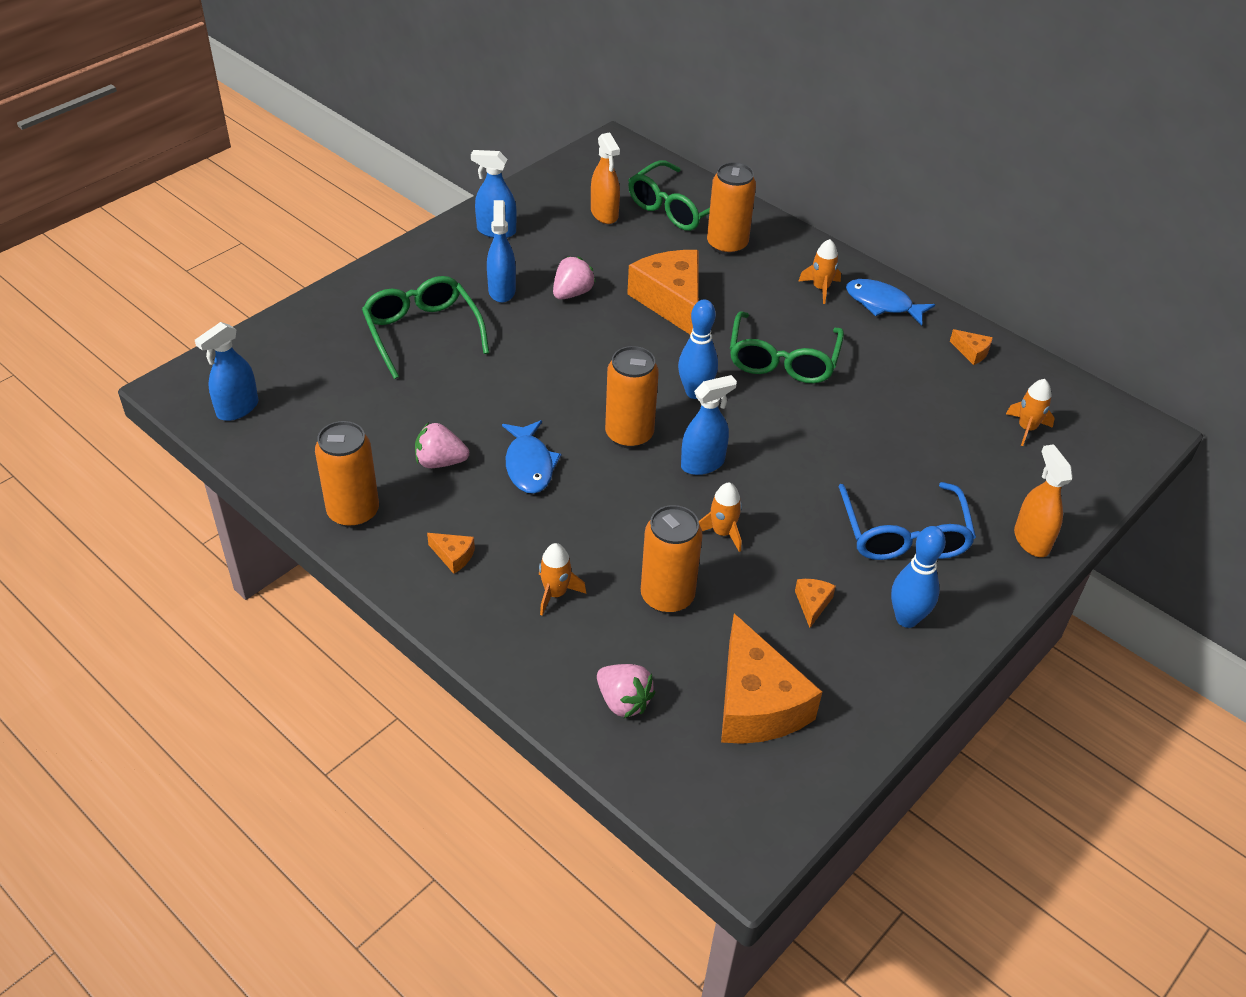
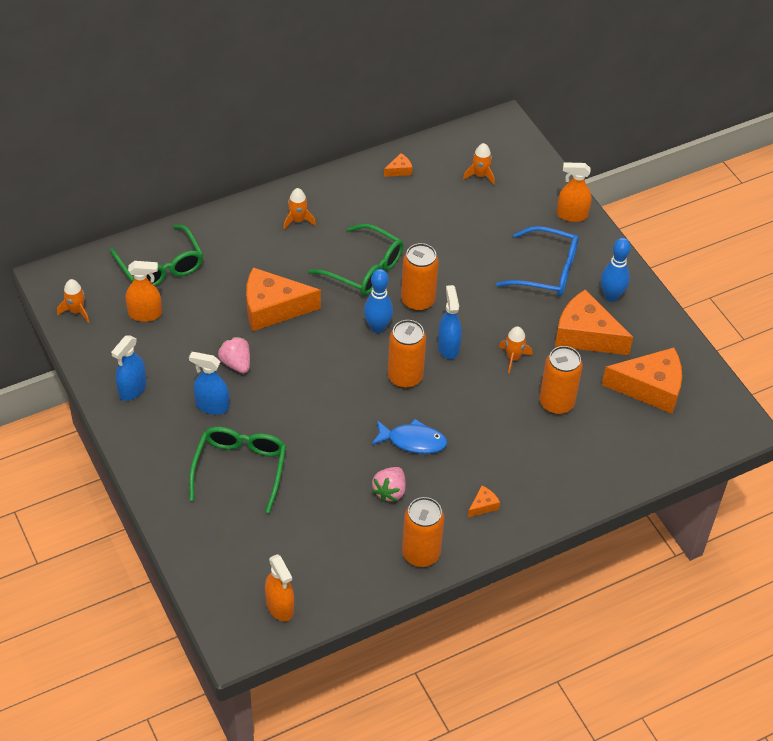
camera: 70 degrees left, 5 degrees up
blue spray bottle [195,322,258,421] -> orange spray bottle [265,554,294,621]
green glasses [362,276,489,379] -> green glasses turned 105 degrees clockwise [189,427,286,513]
orange rocket [539,543,586,615] -> orange rocket moved to [57,279,89,323]
pink strawberry [597,664,655,718] -> none
orange can [707,162,756,255] -> orange can moved to [401,243,439,311]
orange cheese [795,579,836,628] -> orange cheese [555,290,633,355], size x2.41
blue fish [846,279,935,326] -> none

